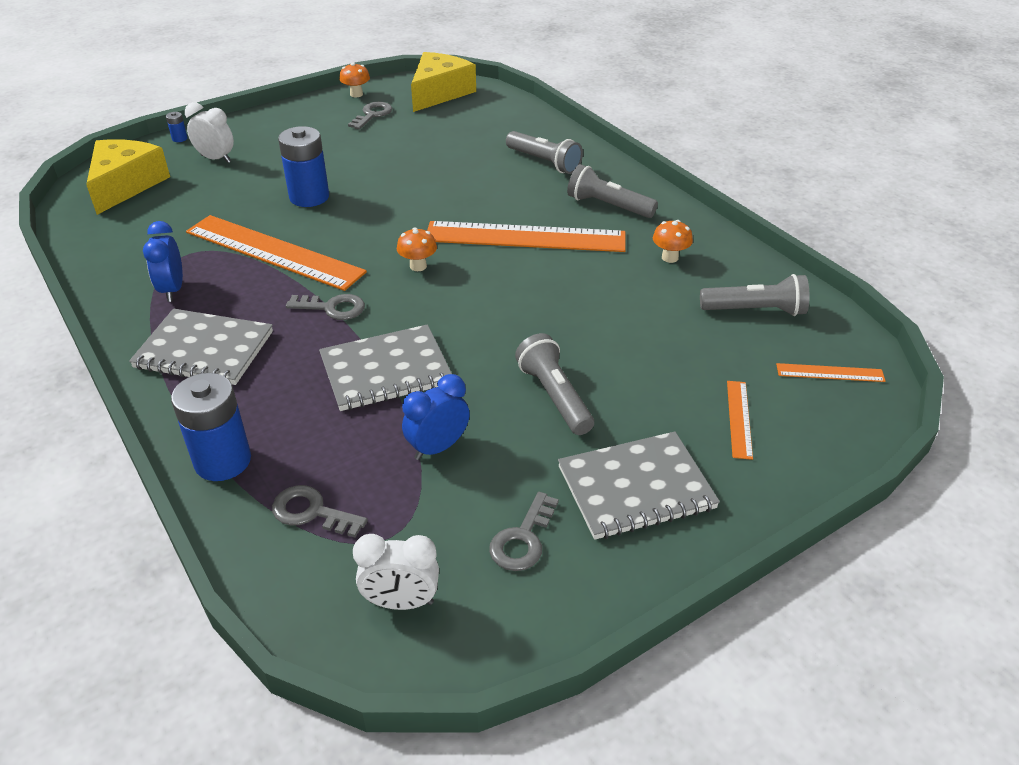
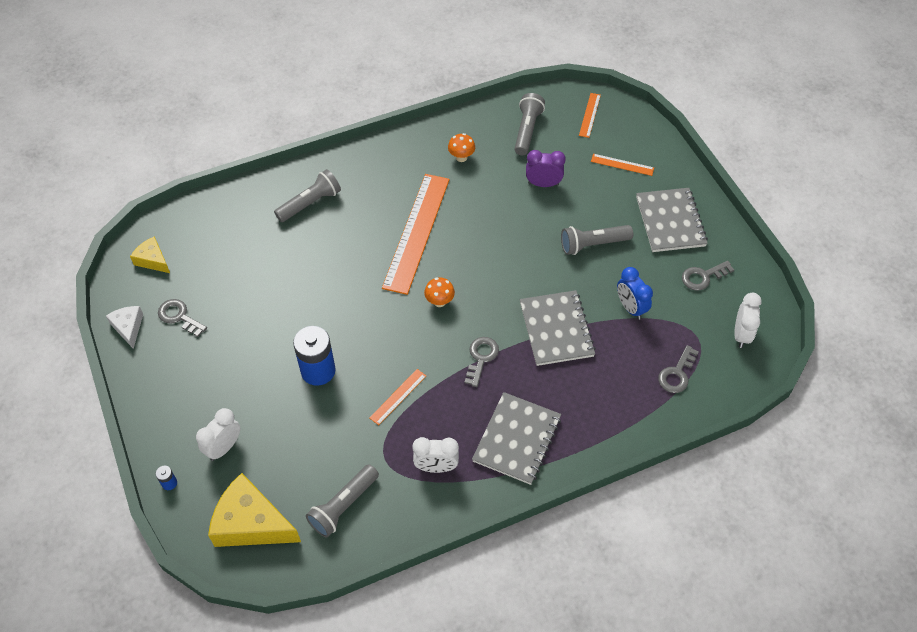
camera: 80 degrees left, 15 degrees up
blue clock [143,221,183,302] -> white clock [412,437,459,473]
blue battery [171,373,251,481] -> none
orange ruler [186,215,367,291] -> orange ruler [370,369,426,425], size x0.44
orange mushroom [339,63,370,97] -> white cheese [106,306,143,349]
yellow cheese [411,52,476,112] -> yellow cheese [130,236,170,273], size x0.54
grey key [489,492,559,571] -> grey key turned 120 degrees clockwise [682,261,734,291]
grey flashlight [567,164,658,218] -> grey flashlight moved to [306,464,379,538]
none -> purple clock [526,150,566,187]

